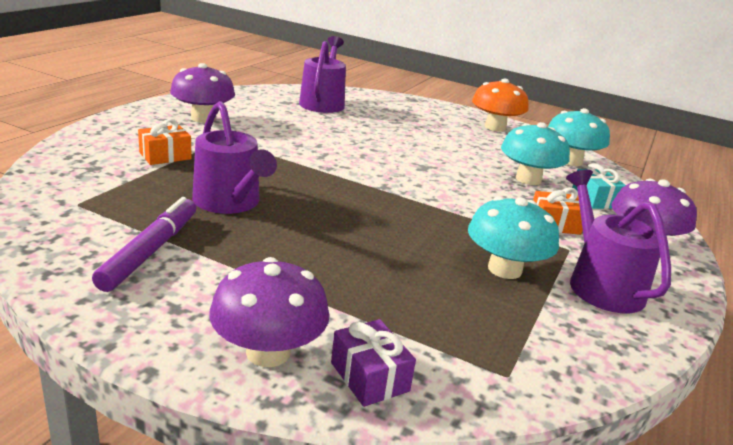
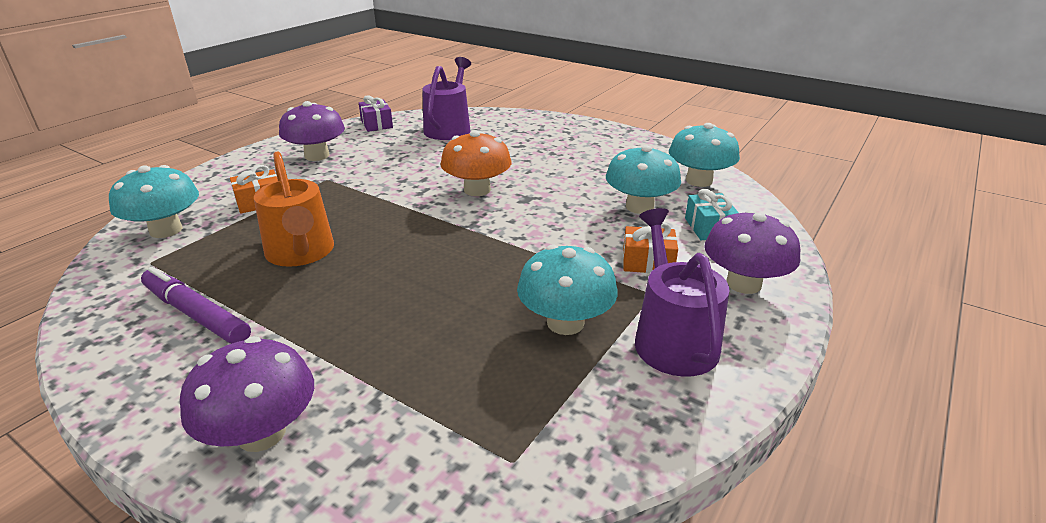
camera: 10 degrees right, 5 degrees up
purple marker [92,197,196,292] -> purple marker turned 75 degrees counterclockwise [141,267,251,344]
purple watering can [192,101,277,214] -> orange watering can [254,151,334,267]
purple gift [331,319,416,407] -> purple gift moved to [359,95,393,132]
orange mushroom [472,78,529,131] -> orange mushroom moved to [440,131,511,196]
none -> turquoise mushroom [109,165,199,238]

